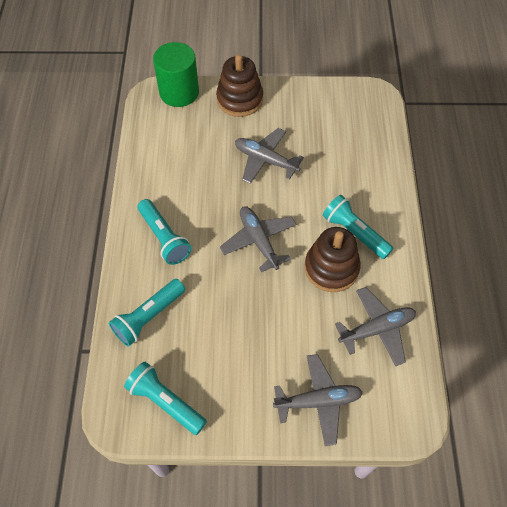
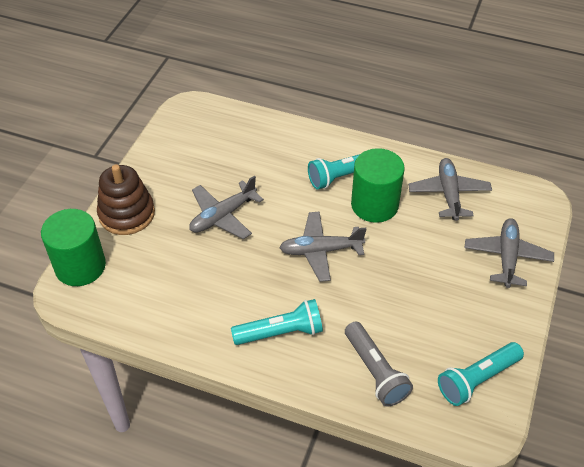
camera: 70 degrees left, 10 degrees down
turquoise flashlight [109,279,185,346] -> grey flashlight [345,321,413,407]
brown stacking toy [305,227,361,292] -> green cylinder [351,148,405,223]

